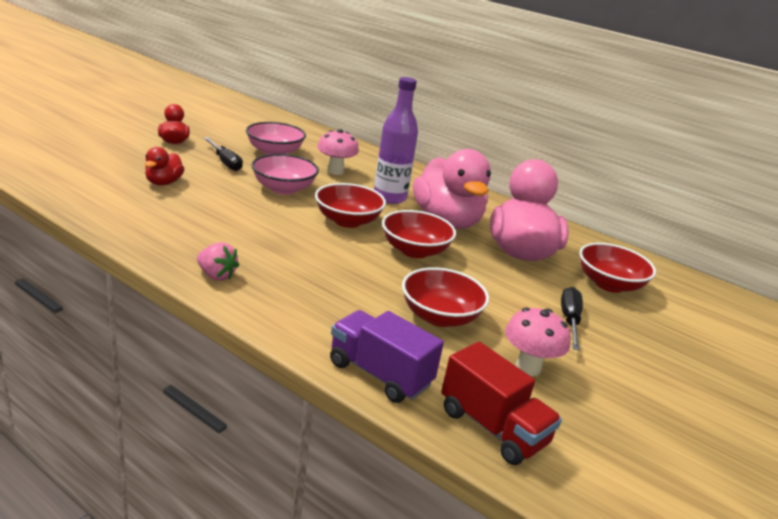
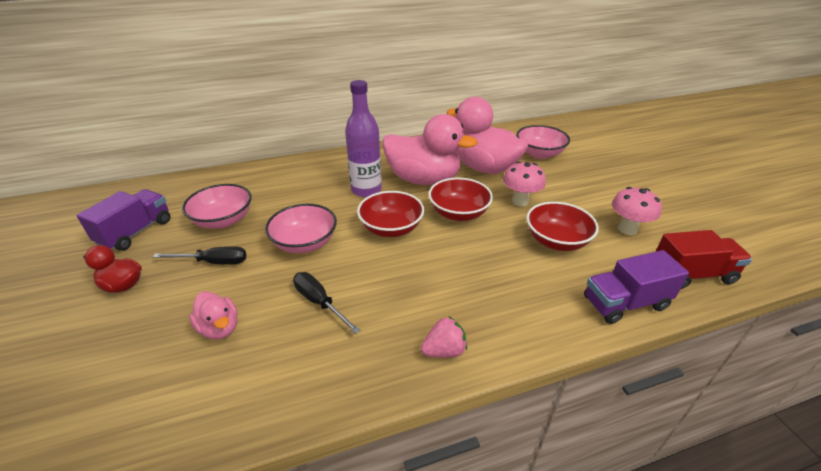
camera: 50 degrees left, 10 degrees up
red duck [145,147,184,185] -> pink duck [189,291,238,339]
pink mushroom [317,129,359,175] -> pink mushroom moved to [503,161,546,206]
black screwdriver [561,287,583,351] -> black screwdriver moved to [293,272,360,334]
red bowl [579,243,656,293] -> pink bowl [516,125,570,159]
none -> purple truck [77,189,171,251]

